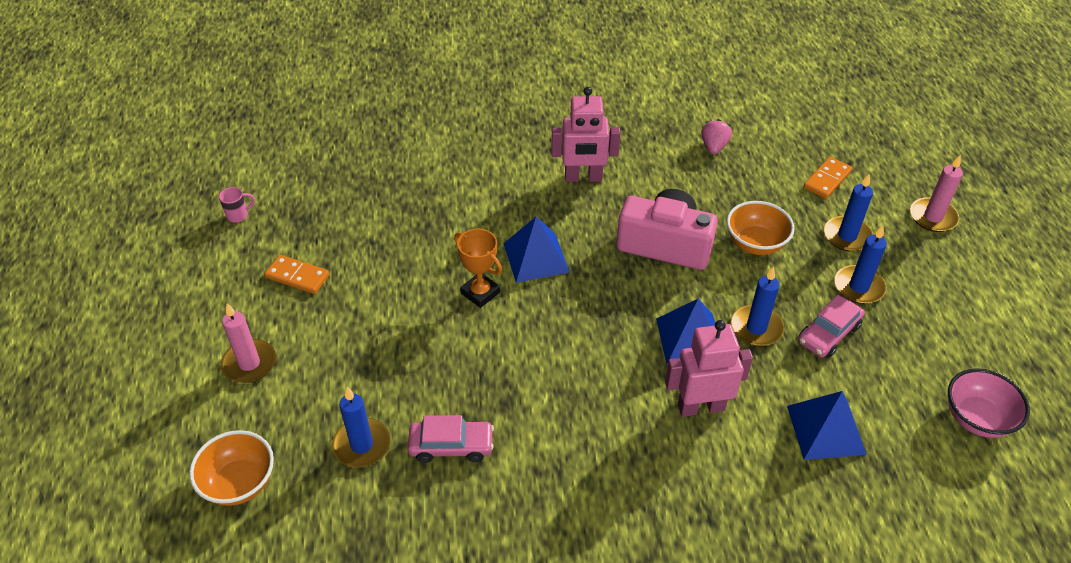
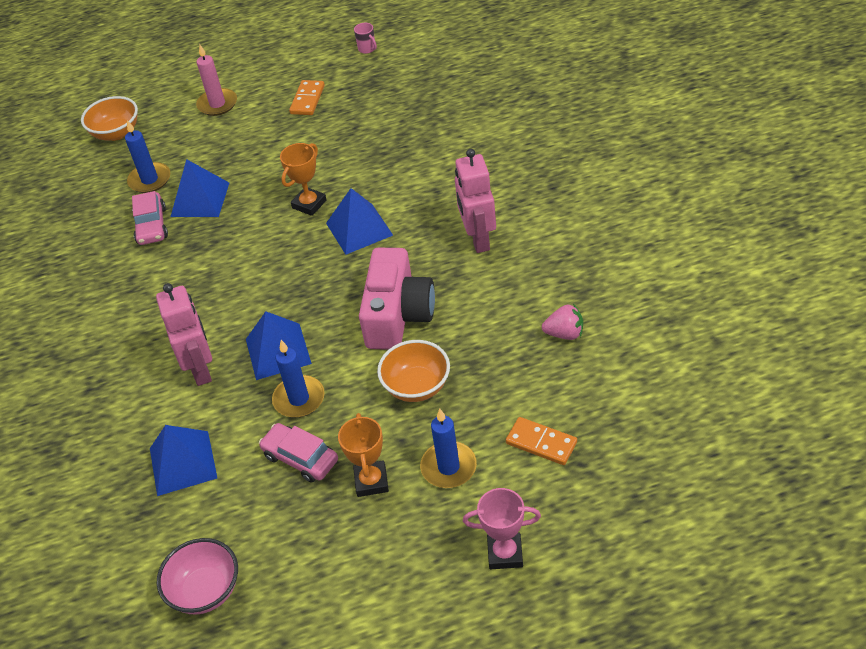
camera: 85 degrees right, 0 degrees up
blue candle [834,225,887,304] -> orange trophy [338,413,389,497]
pink candle [910,154,963,232] -> pink trophy [463,488,541,569]
none -> blue pyramid [170,159,229,217]

